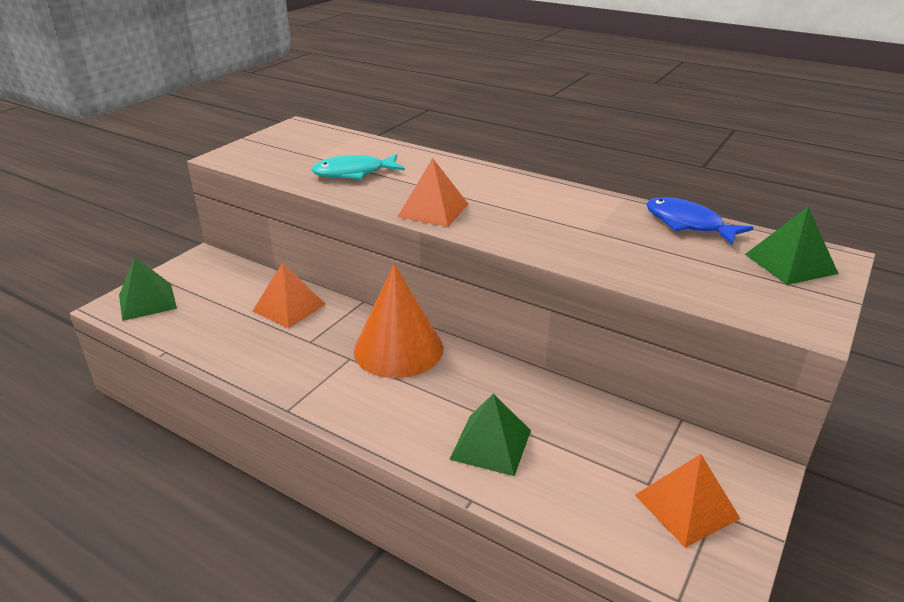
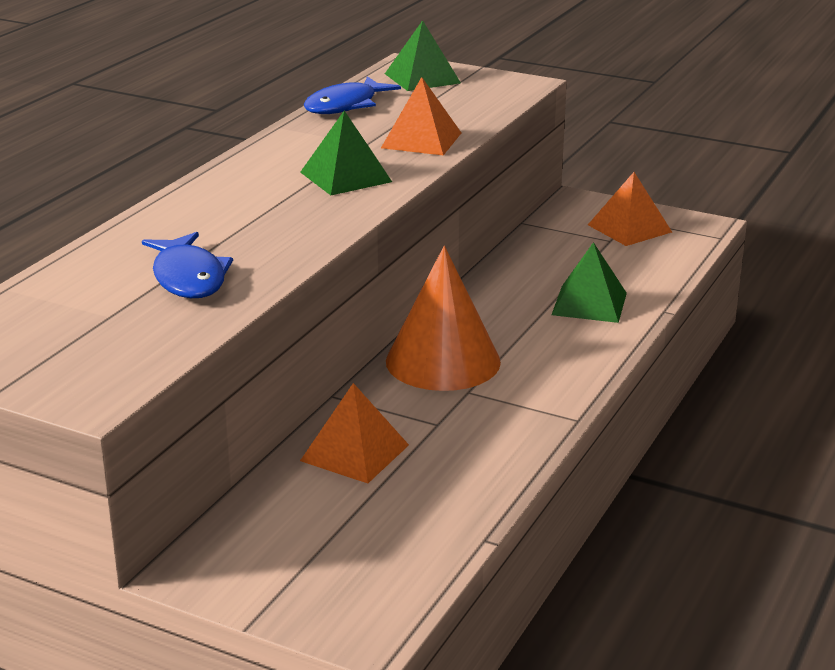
camera: 95 degrees left, 5 degrees down
green pyramid [119,257,177,321] -> green pyramid moved to [300,110,392,195]
turquoise fish [311,154,405,180] -> blue fish [142,232,233,298]
orange pyramid [397,158,468,227] -> orange pyramid moved to [381,77,461,155]

